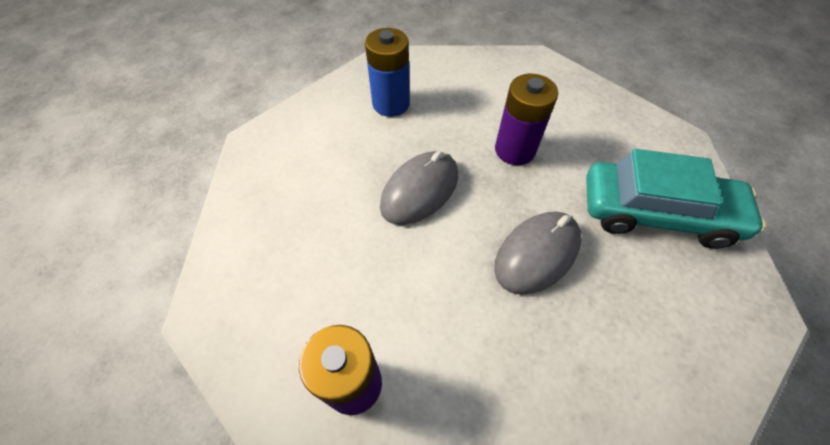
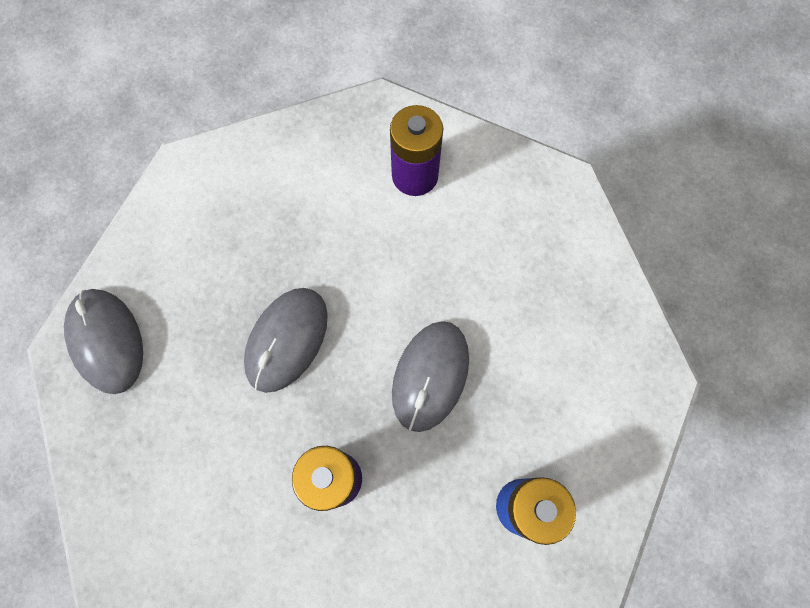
camera: 160 degrees right, 15 degrees up
turquoise car [586,149,766,249] -> none
none -> grey mouse [64,289,143,394]

